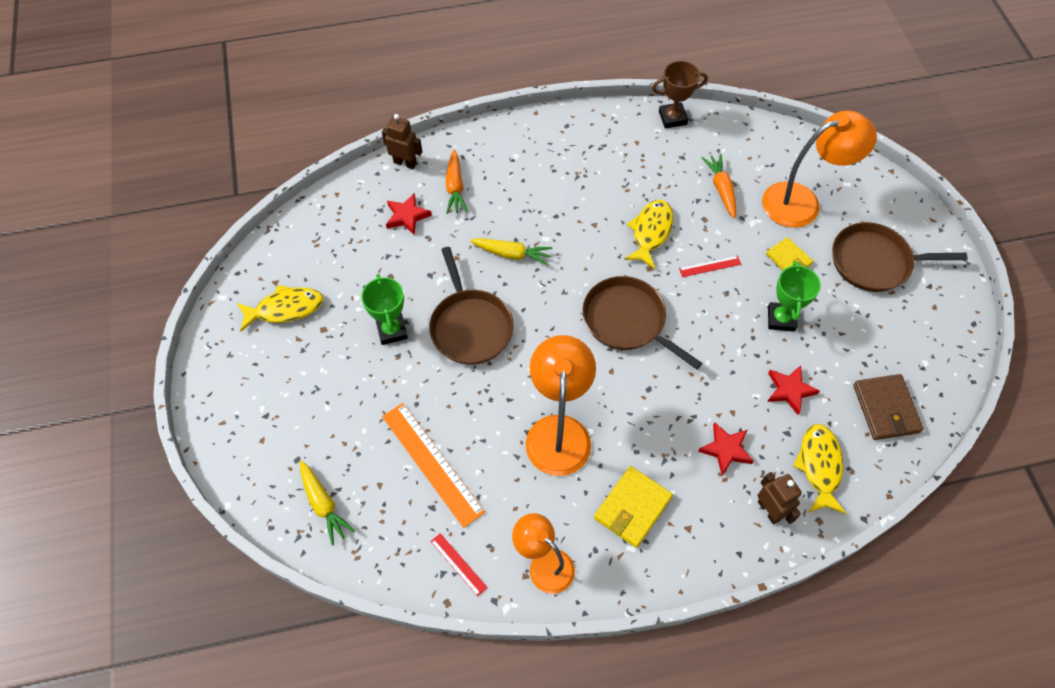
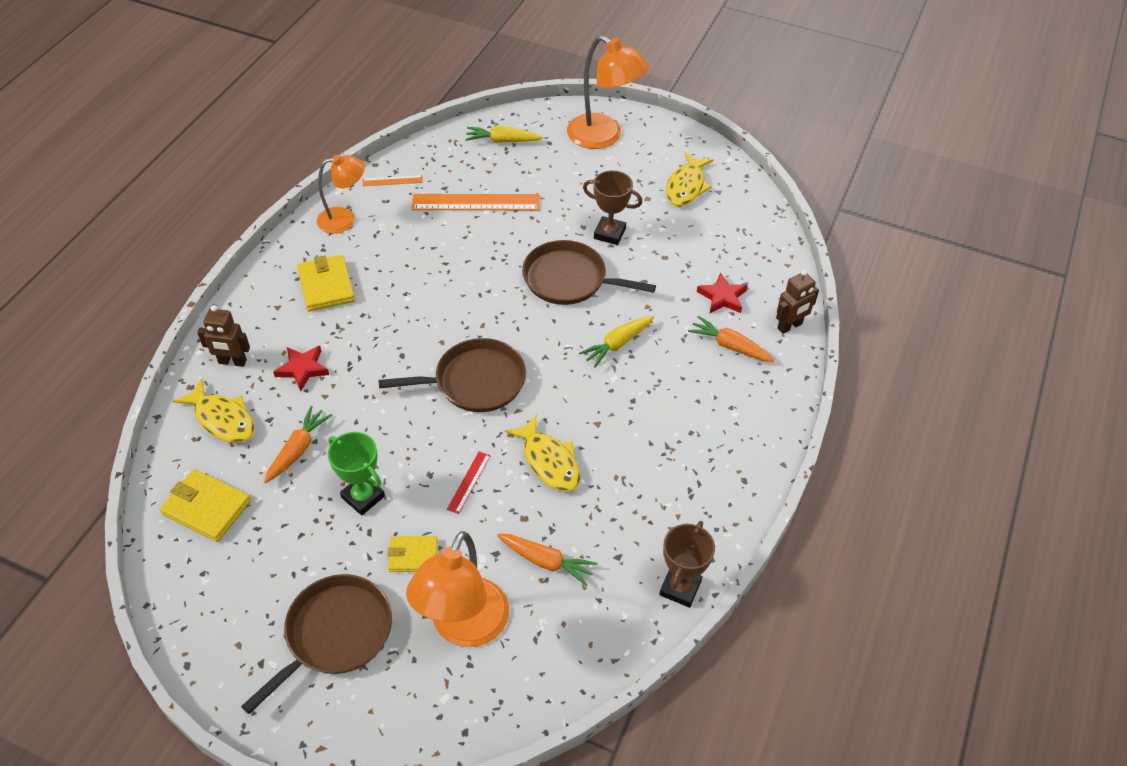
camera: 125 degrees right, 10 degrees down
green trophy [361,274,408,345] -> brown trophy [583,170,642,245]
red ruler [430,533,488,596] -> orange ruler [362,175,423,186]
orange lamp [526,335,596,476] -> orange lamp moved to [567,35,649,149]
red star [767,365,820,415] -> orange carrot [264,406,332,483]
brown wallet [853,374,923,440] -> yellow wallet [160,469,251,542]

